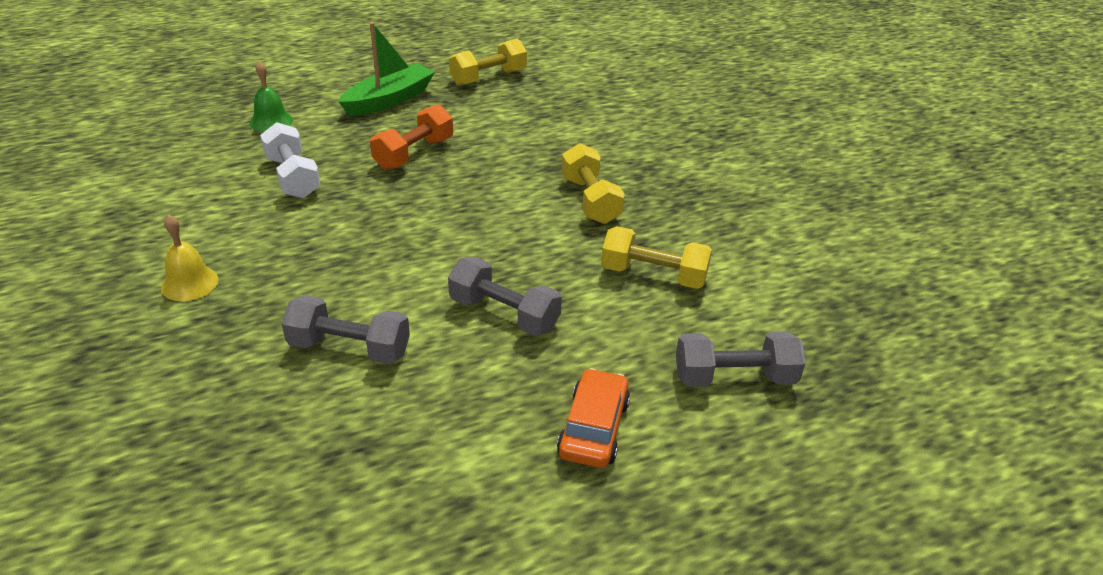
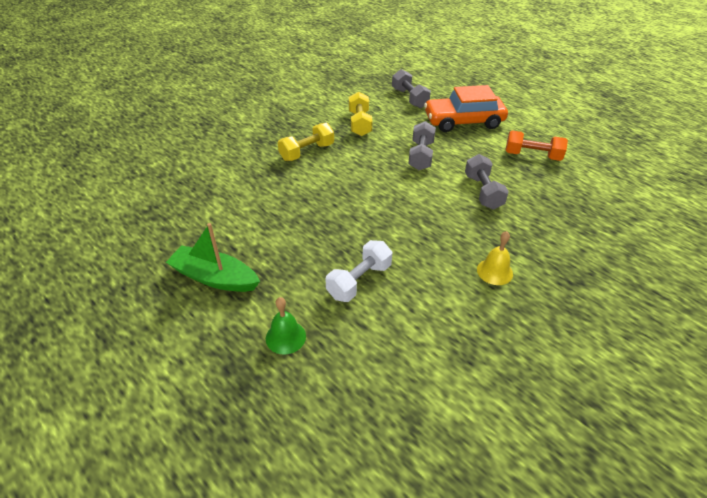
camera: 110 degrees left, 5 degrees up
orange dumbbell [370,104,453,170] -> orange dumbbell moved to [505,131,568,161]
yellow dumbbell [449,39,527,86] -> none
orange car [557,368,630,468] -> orange car [424,85,508,132], size x1.69

